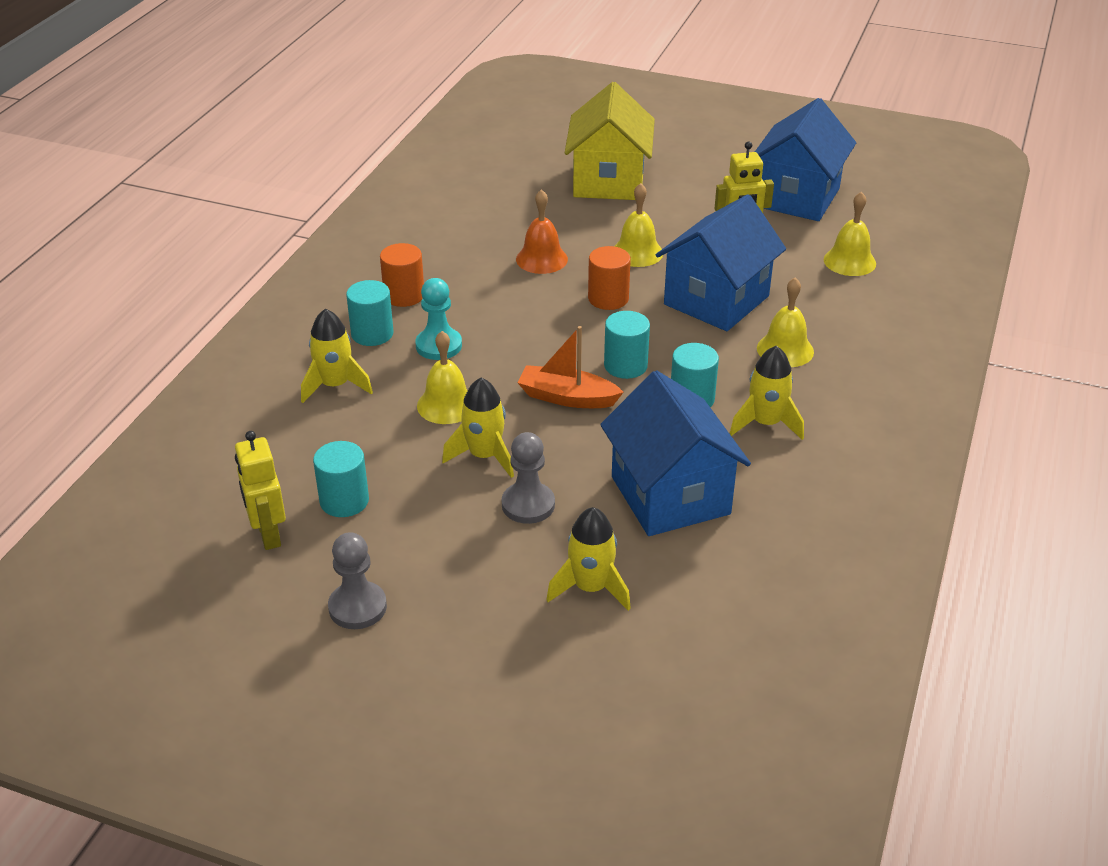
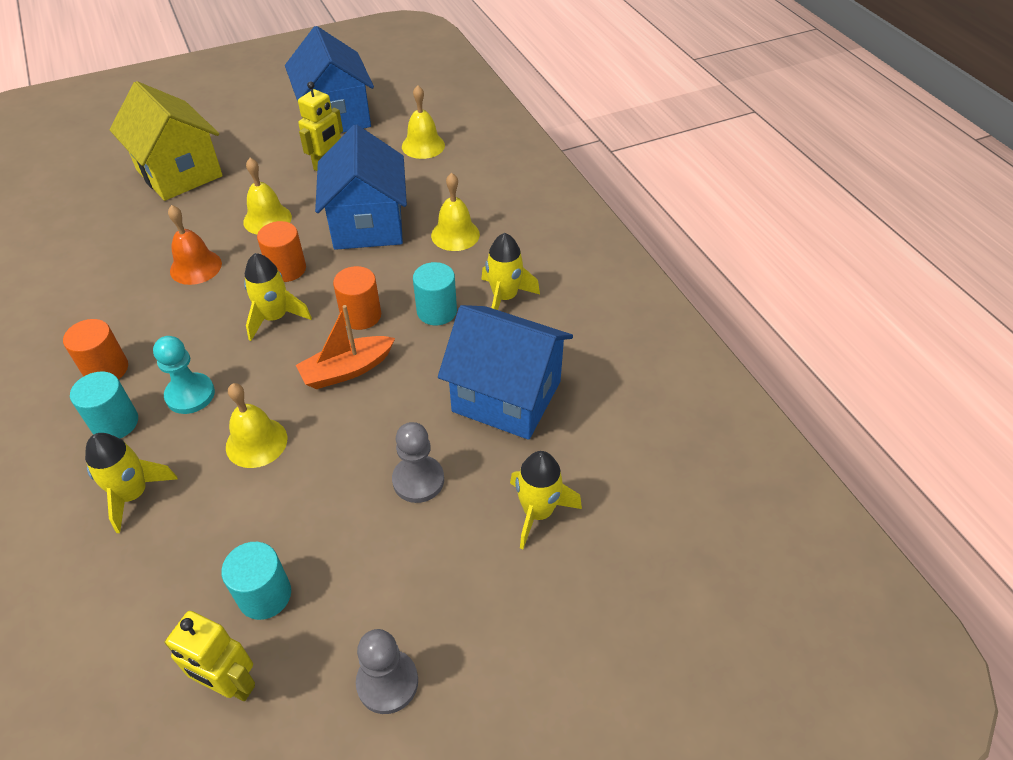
camera: 45 degrees left, 10 degrees up
yellow rocket [442,378,514,478] -> yellow rocket moved to [244,253,312,341]
turquoise cylinder [604,311,650,379] -> orange cylinder [333,266,381,330]

